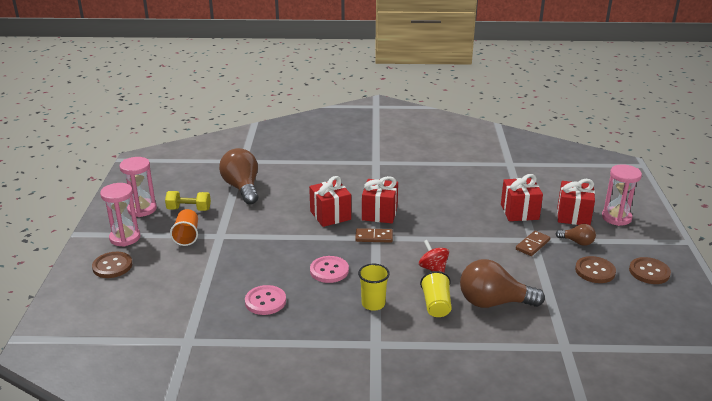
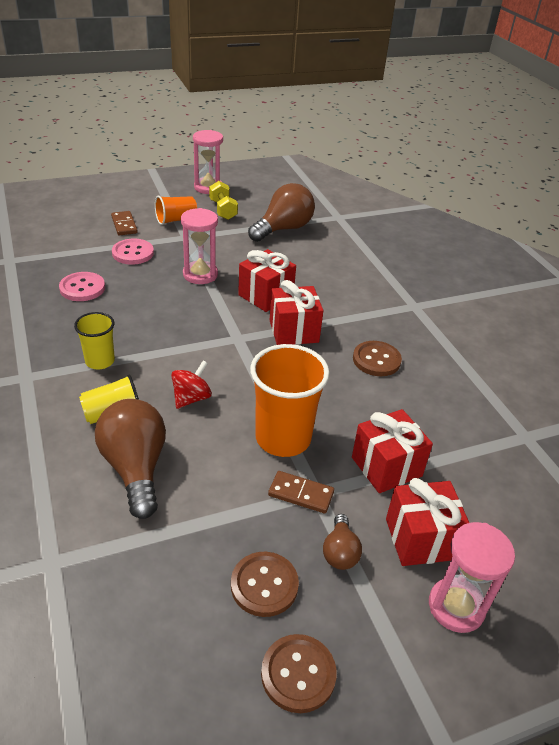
camera: 65 degrees right, 10 degrees up
brown button [92,252,132,278] -> brown button moved to [353,341,402,376]
pink hourglass [100,183,141,247] -> pink hourglass moved to [181,208,218,284]
pink button [310,256,349,283] -> pink button moved to [112,239,154,265]
brown domino [355,228,393,243] -> brown domino moved to [111,211,138,235]
none -> orange cup [250,344,330,457]

